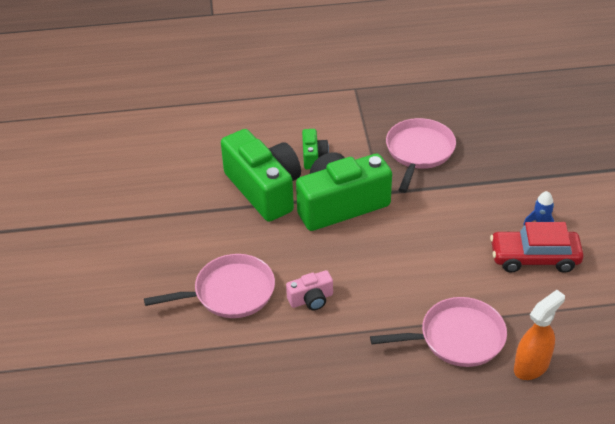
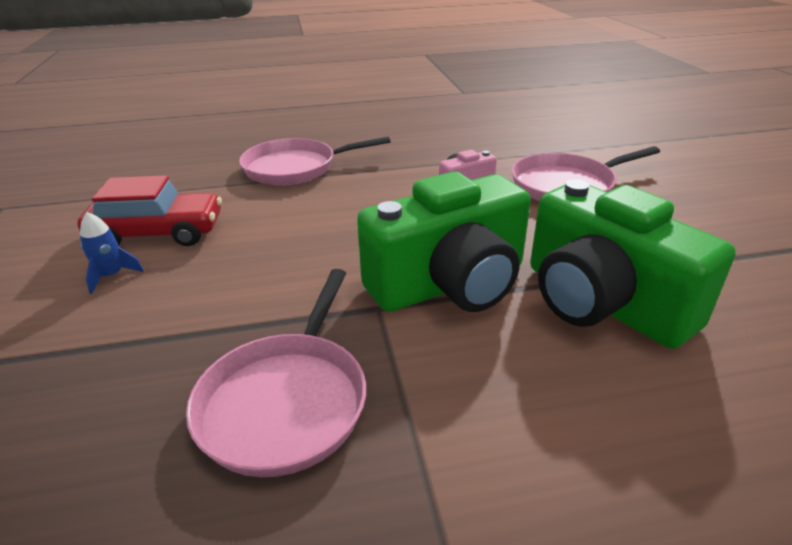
camera: 175 degrees right, 10 degrees down
green camera [302,129,329,169] -> none
orange spray bottle [514,290,565,380] -> none

